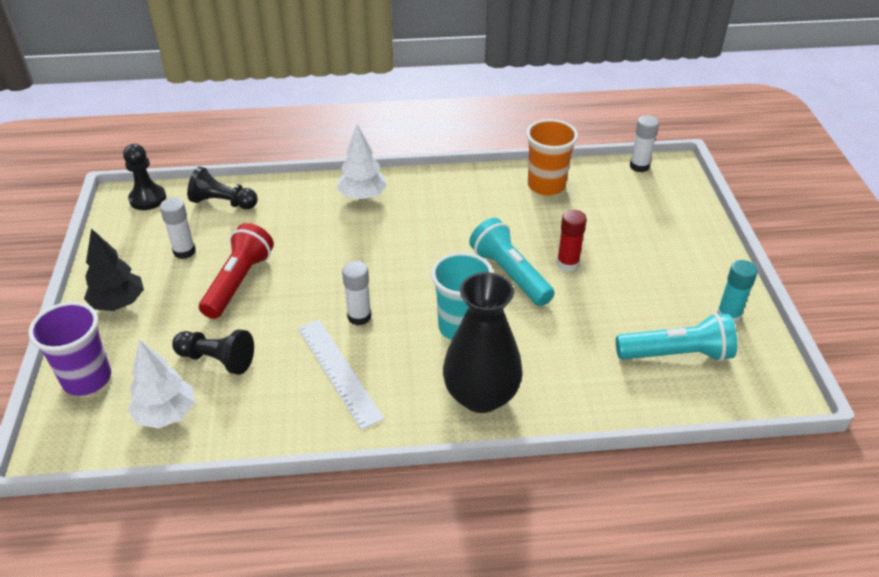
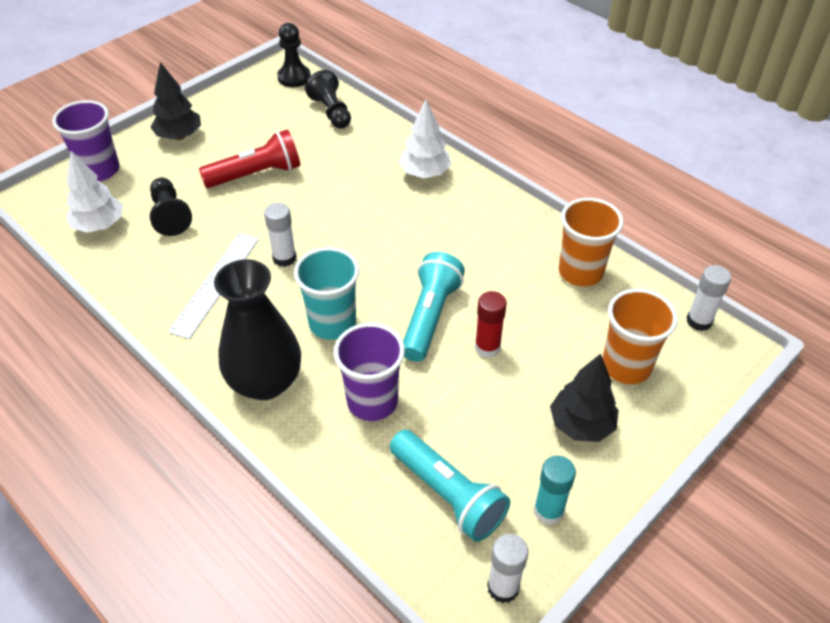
camera: 50 degrees right, 5 degrees up
white glue stick [160,198,196,259] -> white glue stick moved to [487,534,528,603]
none -> purple cup [334,323,405,421]
none -> black tree [550,354,619,442]
none -> orange cup [603,289,678,384]

